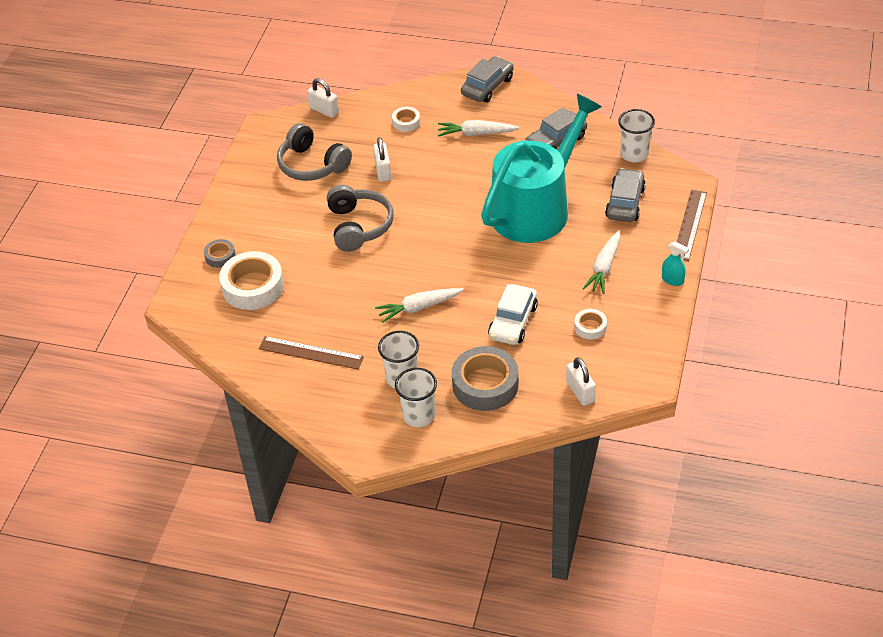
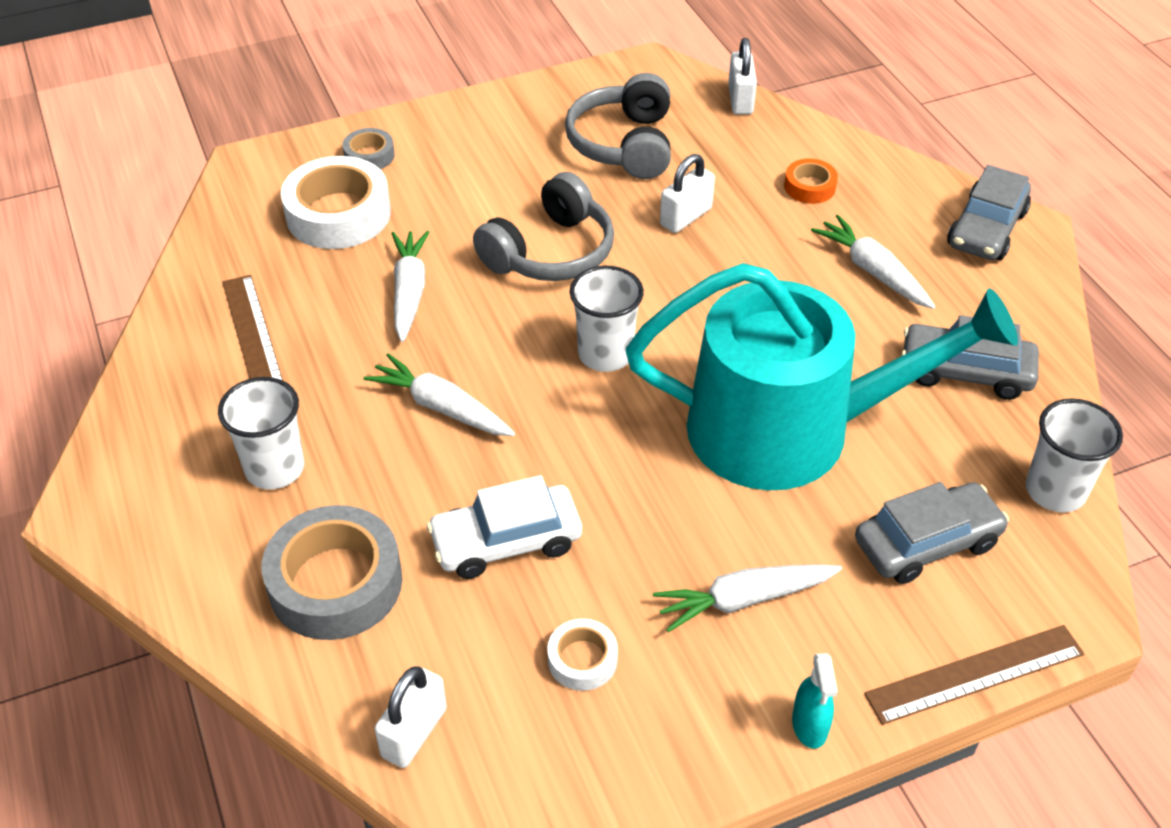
camera: 50 degrees right, 0 degrees up
white tape [392,107,420,132] -> orange tape [784,159,838,204]
white cup [395,368,437,427] -> white cup moved to [570,266,644,372]
grey car [461,56,514,102] -> grey car turned 120 degrees clockwise [947,165,1031,260]
none -> white carrot [391,231,430,342]

